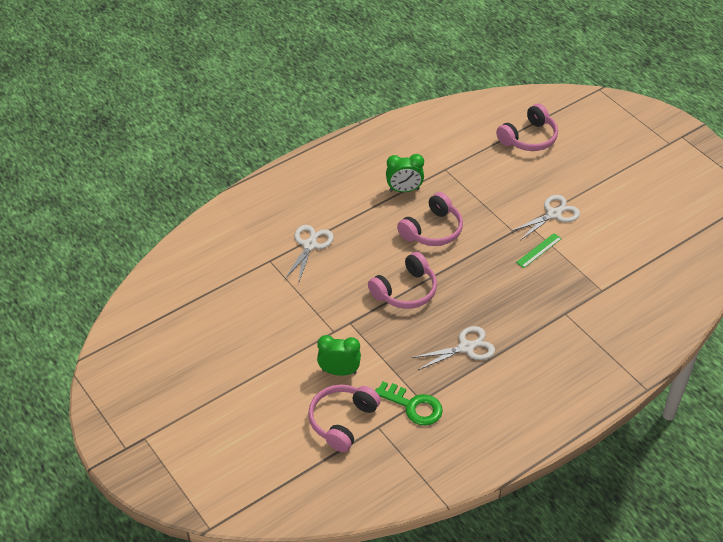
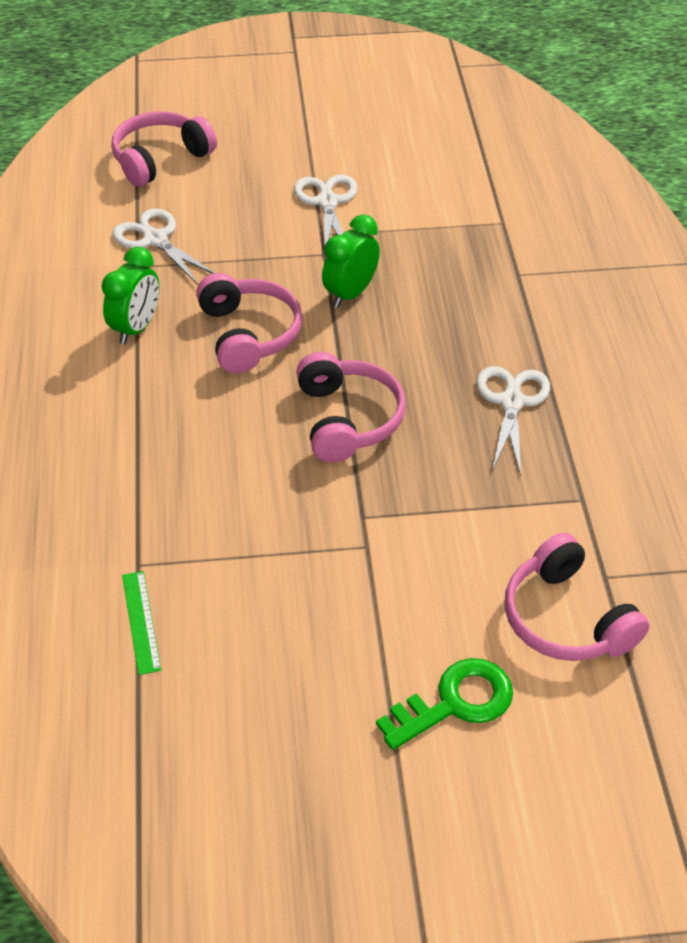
camera: 60 degrees left, 0 degrees up
white scissors [284,225,334,284] -> white scissors moved to [112,208,215,285]
green clock [317,335,361,376] -> green clock moved to [322,214,380,308]
green key [375,381,443,426] -> green key moved to [376,658,513,750]
pink headphones [496,104,558,151] -> pink headphones turned 120 degrees counterclockwise [111,111,217,187]
green ruler [516,233,562,268] -> green ruler moved to [122,571,161,675]

